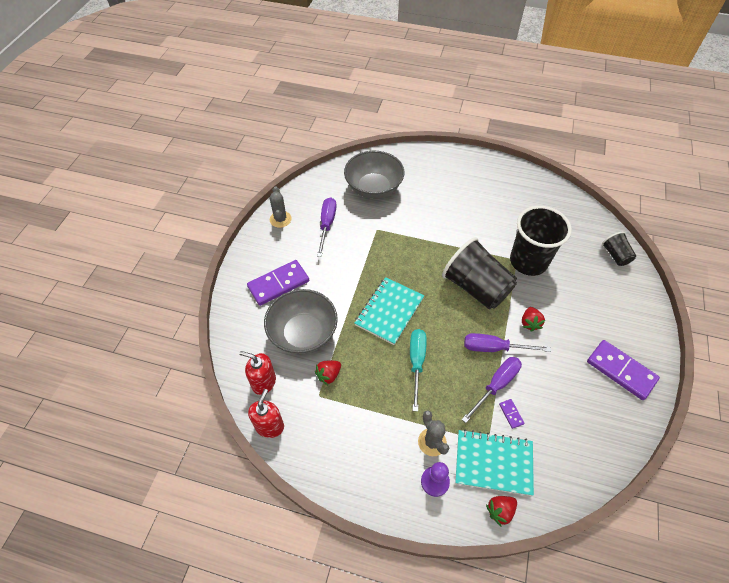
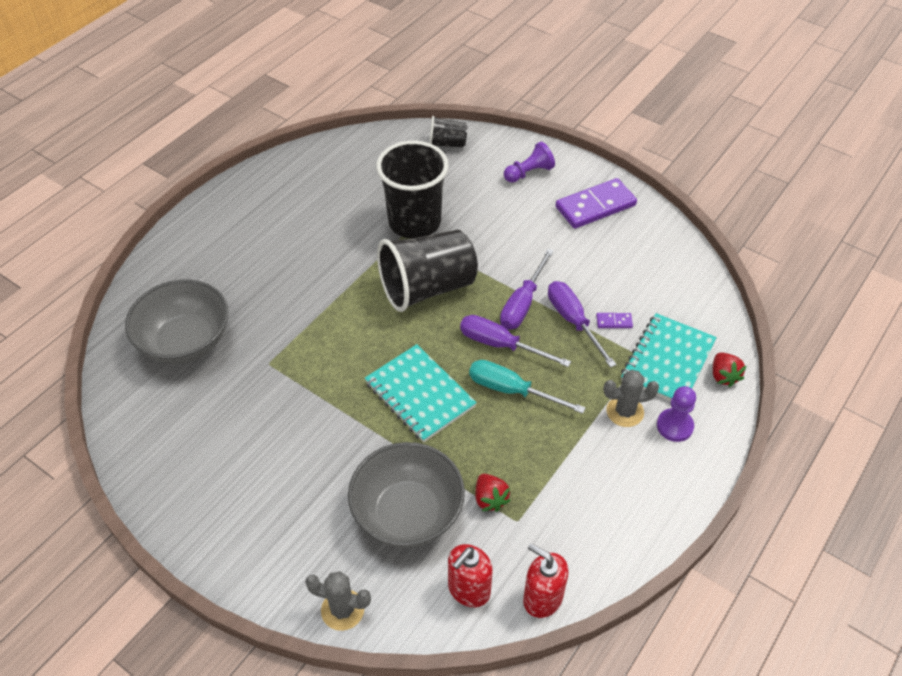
camera: 70 degrees left, 5 degrees down
purple domino [247,260,309,306] -> none
grey cactus [270,187,292,228] -> grey cactus moved to [305,571,371,631]
purple screwdriver [317,197,337,257] -> purple screwdriver moved to [460,315,571,367]
red strawberry [522,307,545,332] -> none
none -> purple pawn [504,141,555,183]

